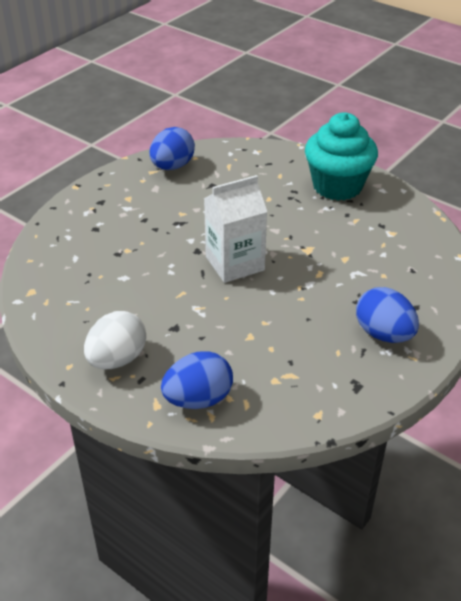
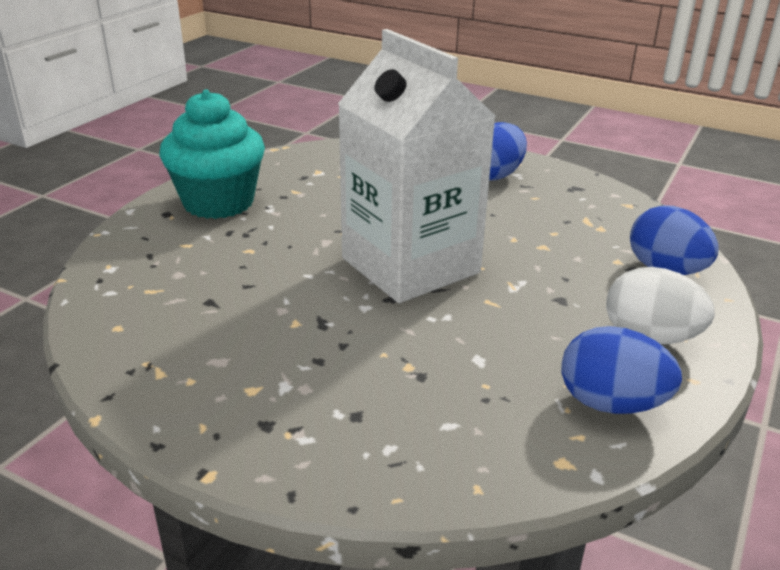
camera: 100 degrees left, 10 degrees down
blue egg [149,127,195,170] -> blue egg moved to [561,326,682,414]
white carton [204,175,267,283] -> white carton [338,29,496,303], size x1.57

